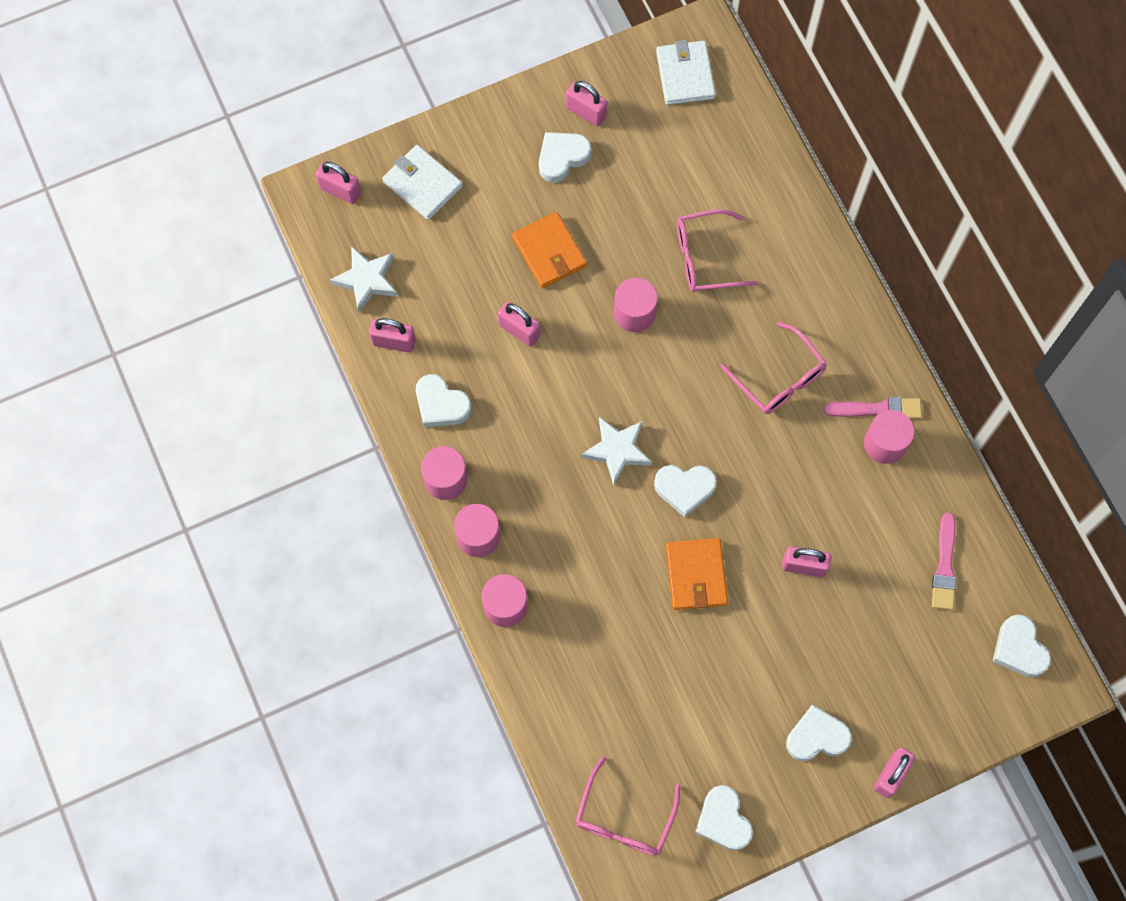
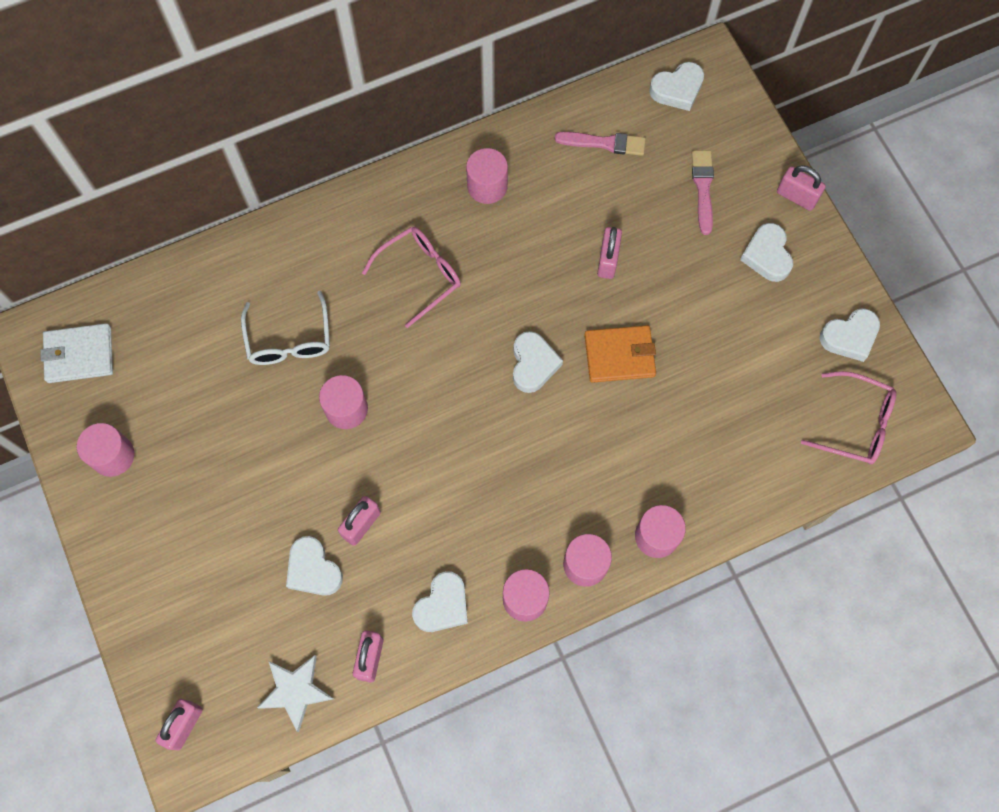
camera: 90 degrees left, 0 degrees up
white wallet [382,145,463,220] -> none
orange wallet [512,212,587,288] -> none
white heart [539,132,591,183] -> white heart moved to [286,536,343,596]
pink padlock [566,81,607,126] -> pink cylinder [77,423,134,477]
white star [581,417,652,486] -> none
pink glasses [677,209,758,292] -> white glasses [241,291,330,365]
pink brush [824,397,922,419] -> pink brush moved to [692,150,714,235]

